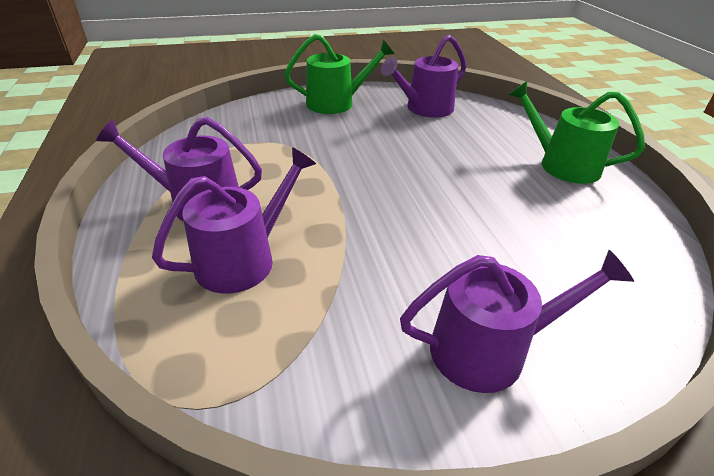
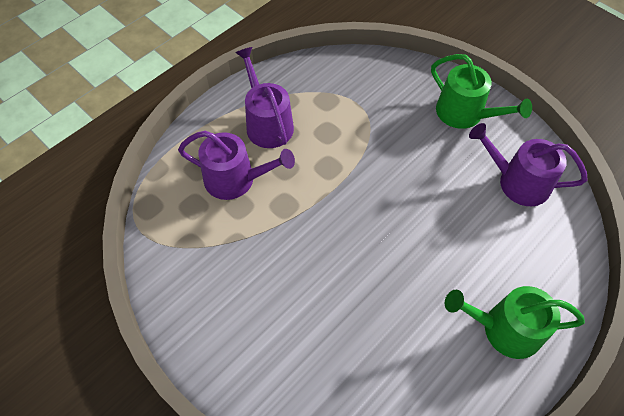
camera: 60 degrees right, 20 degrees up
purple watering can [400,250,634,393] -> none
green watering can [508,81,645,184] -> green watering can turned 90 degrees counterclockwise [445,286,585,359]

